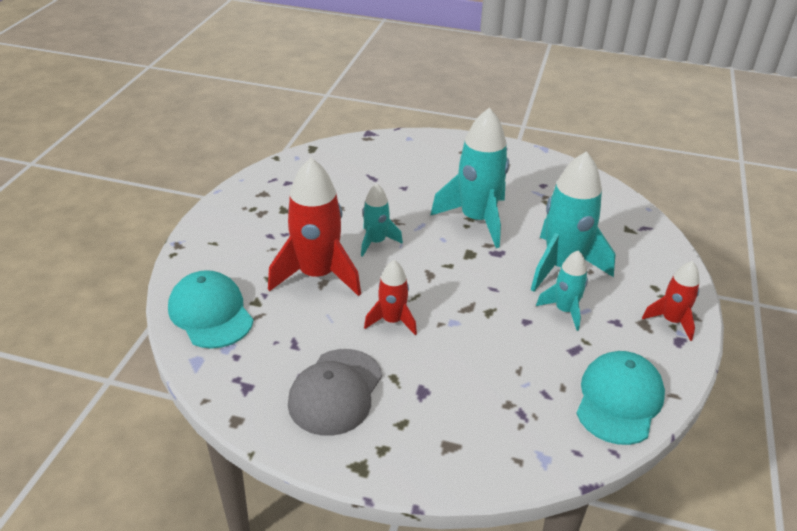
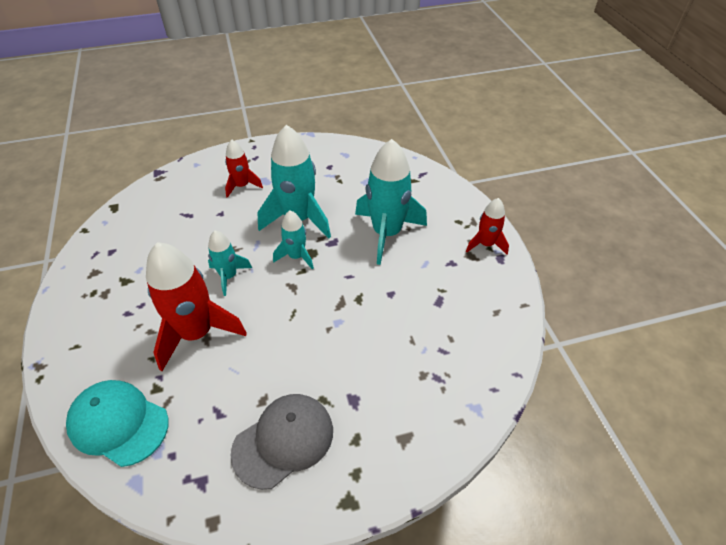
camera: 30 degrees left, 10 degrees up
grey cap [288,349,382,436] -> grey cap turned 120 degrees counterclockwise [231,394,333,490]
red rocket [364,260,417,335] -> red rocket moved to [225,139,263,198]
turquoise rocket [536,250,588,331] -> turquoise rocket moved to [273,210,314,270]
turquoise cap [576,351,665,445] -> none

